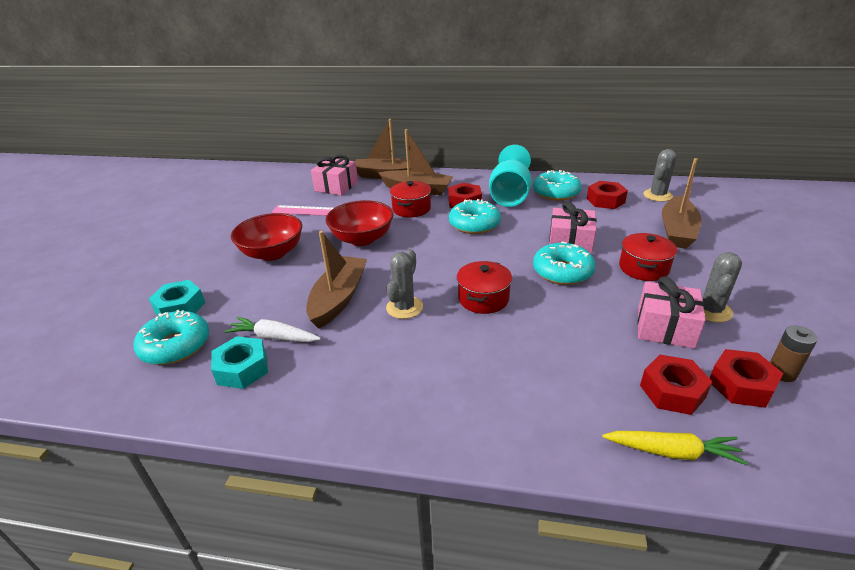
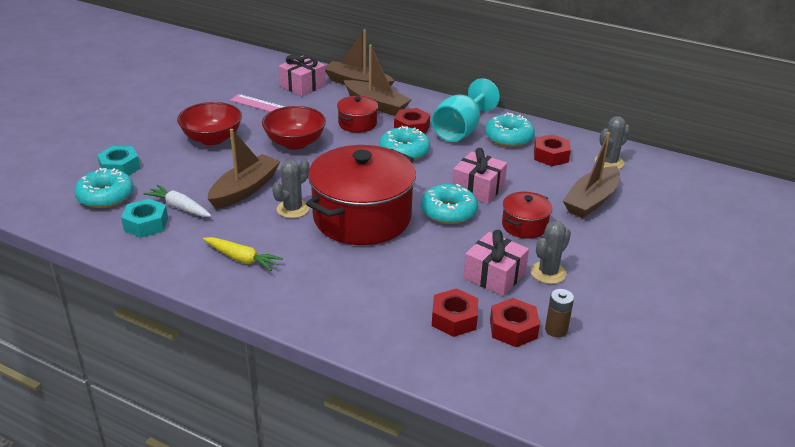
camera: 15 degrees right, 0 degrees up
red pot [457,261,512,314] -> red pot [306,145,416,245], size x2.15
yellow carrot [602,431,748,465] -> yellow carrot moved to [203,237,283,271]

